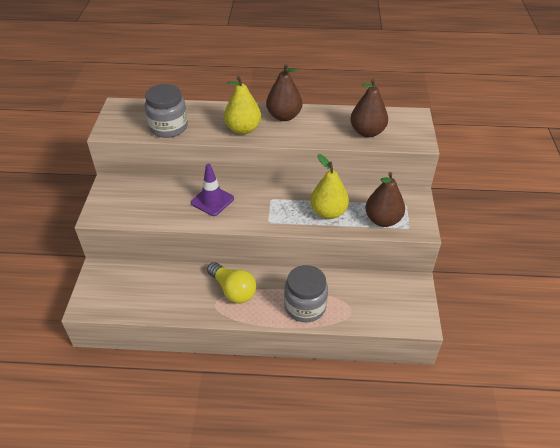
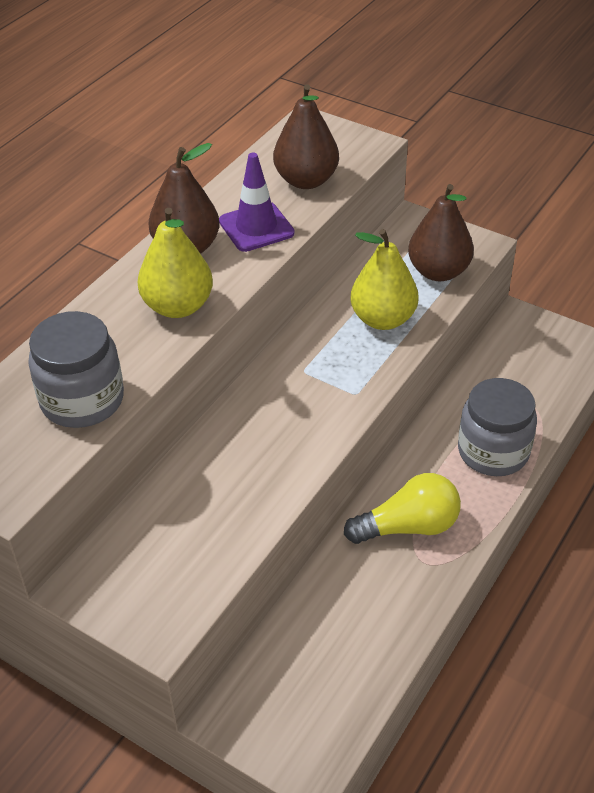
camera: 60 degrees left, 0 degrees up
purple traffic cone [191,164,234,216] -> purple traffic cone moved to [219,152,295,252]

